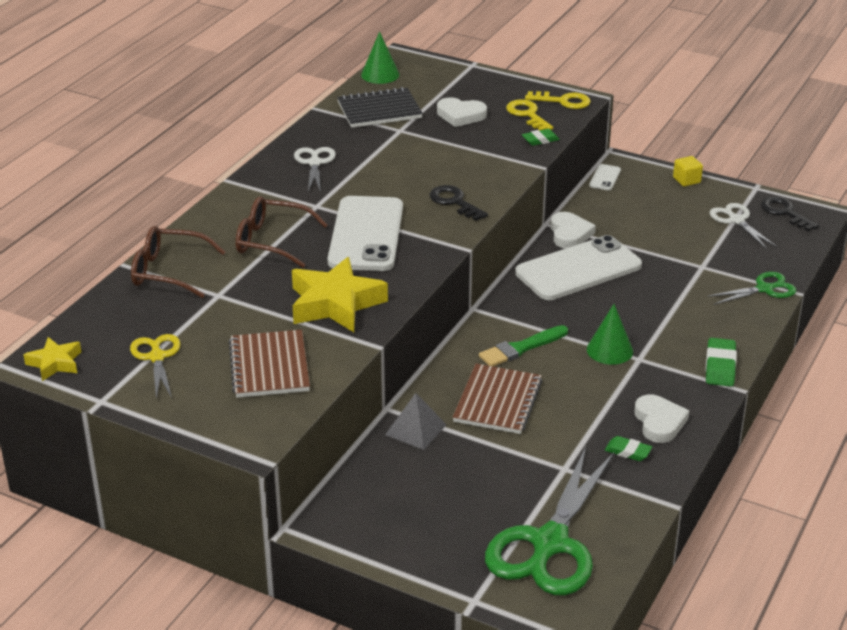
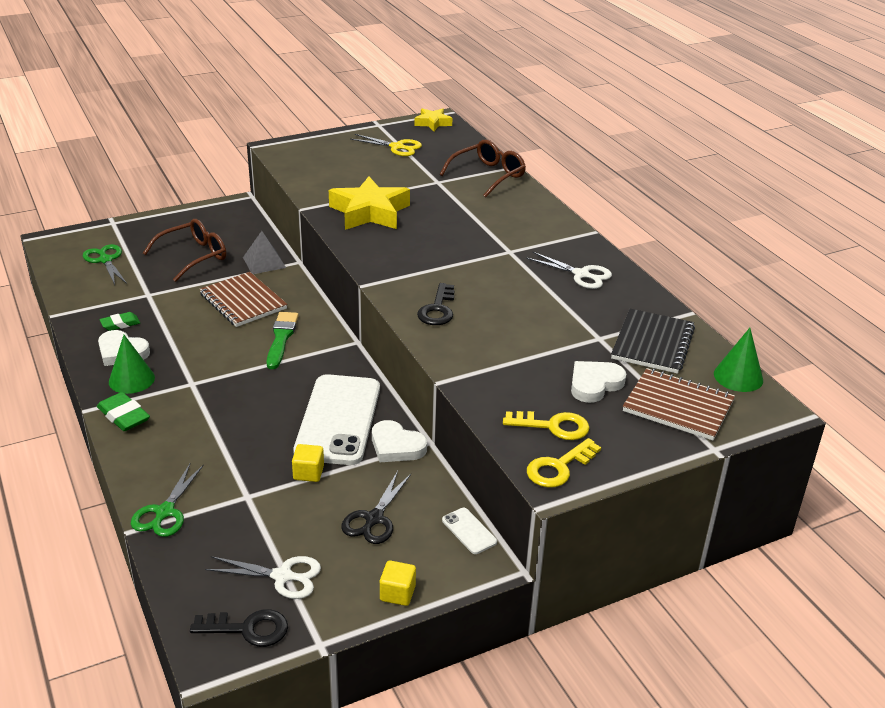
camera: 125 degrees right, 0 degrees up
brown notebook [228,330,310,398] -> brown notebook moved to [623,368,735,441]
brown glasses [236,196,328,268] -> brown glasses moved to [143,219,226,282]
white phone [328,196,403,271] -> none
black key [430,185,488,221] -> black key turned 105 degrees clockwise [417,283,454,325]
green scissors [485,447,614,595] -> green scissors [83,244,127,285], size x0.51
green eraser [522,129,560,146] -> none
green cone [587,304,633,365] -> green cone moved to [109,335,155,394]
none -> yellow cube [292,444,324,482]
none -> black scissors [341,471,411,544]

